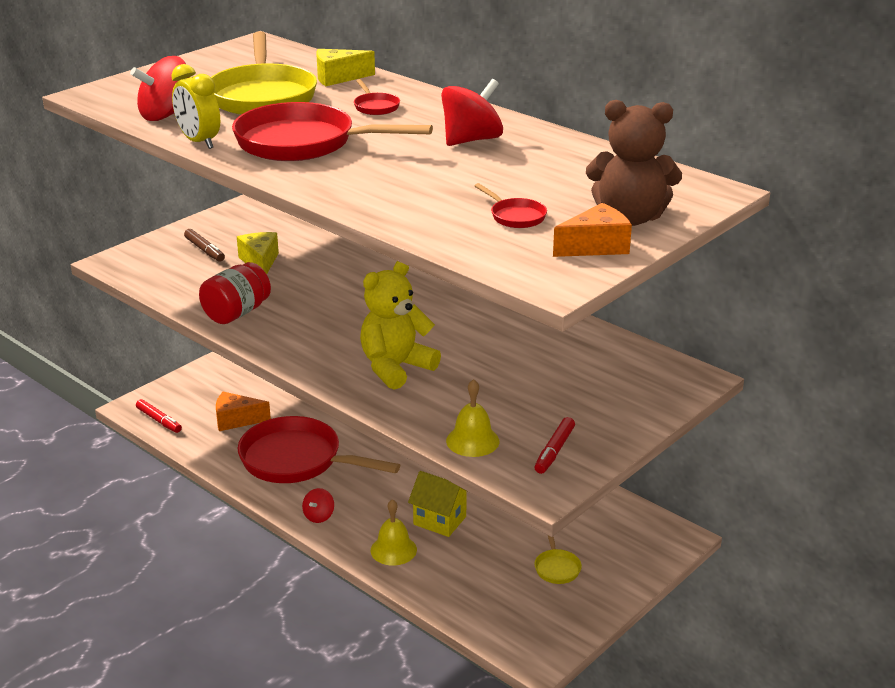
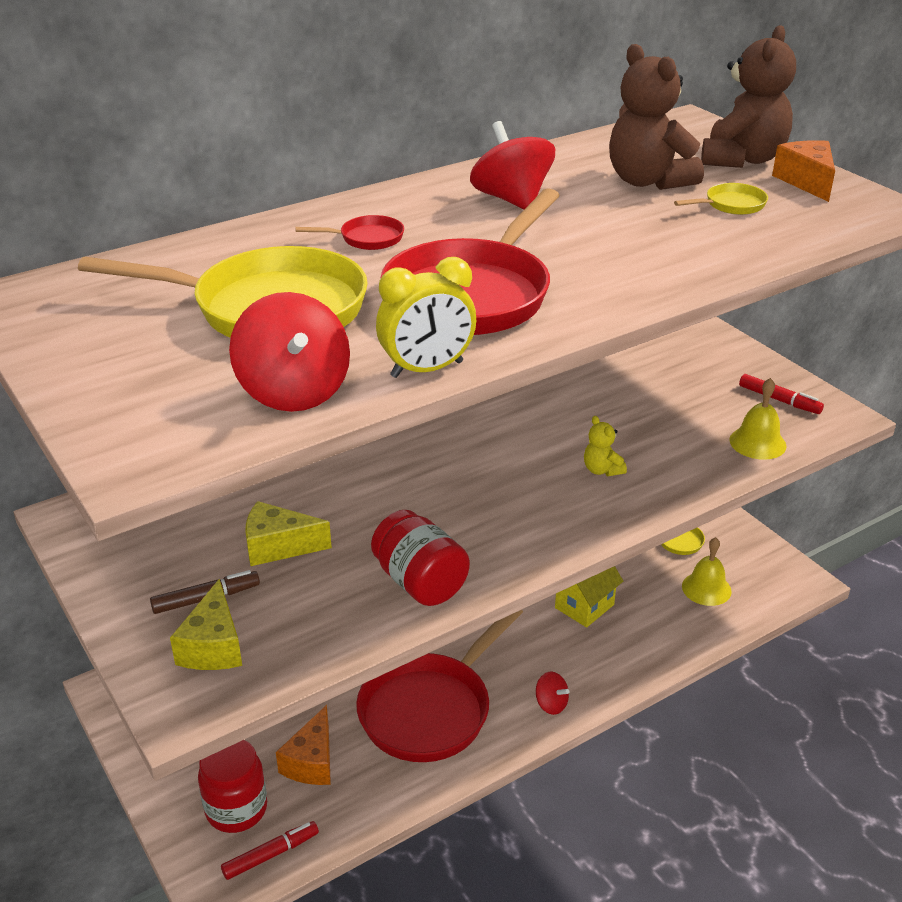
camera: 75 degrees left, 5 degrees up
yellow cheese [316,49,375,86] -> yellow cheese moved to [170,579,242,670]
yellow teddy bear [360,261,441,390] -> yellow teddy bear [584,416,627,476], size x0.47
yellow bell [371,499,417,565] -> yellow bell moved to [682,537,732,606]
red pan [474,183,547,228] -> yellow pan [674,183,768,215]
none -> red jar [198,740,267,833]
none -> brown teddy bear [609,44,704,190]

